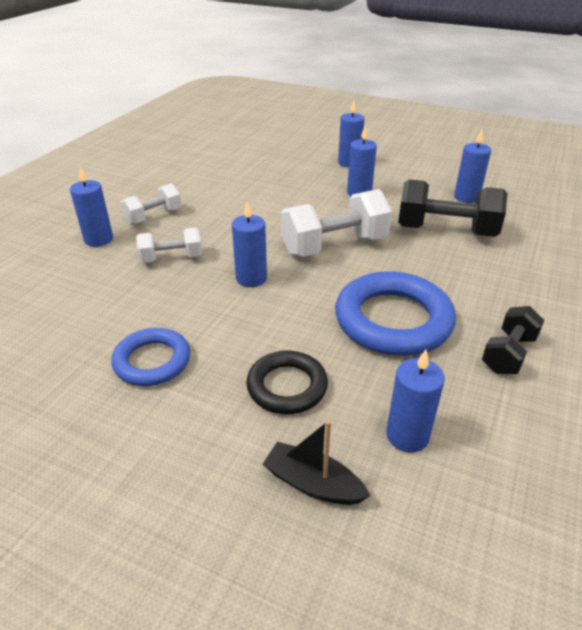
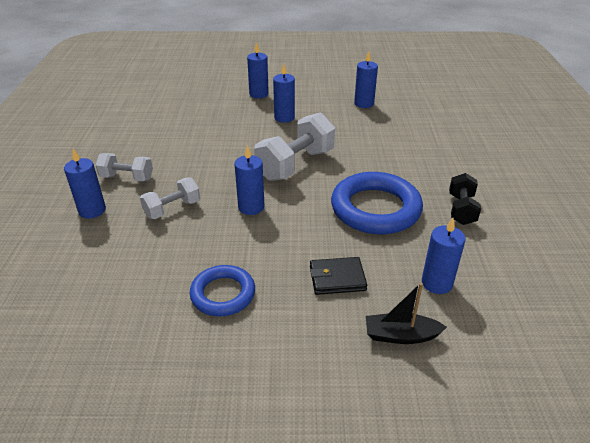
camera: 25 degrees left, 0 degrees up
white dumbbell [121,183,182,225] -> white dumbbell turned 75 degrees clockwise [95,153,153,181]
black ring [246,351,328,414] -> black wallet [310,257,367,295]
black dumbbell [398,179,507,237] -> none

